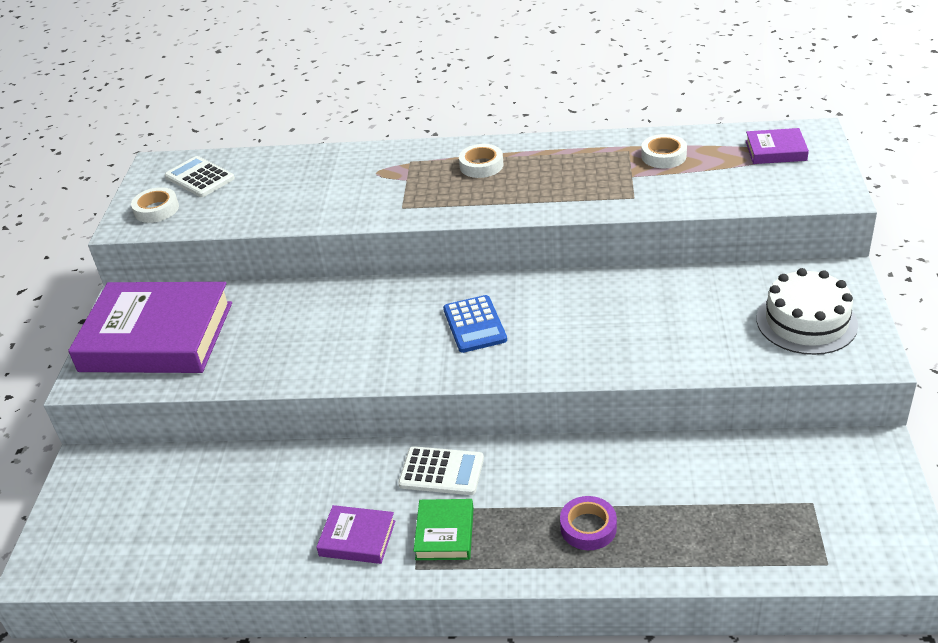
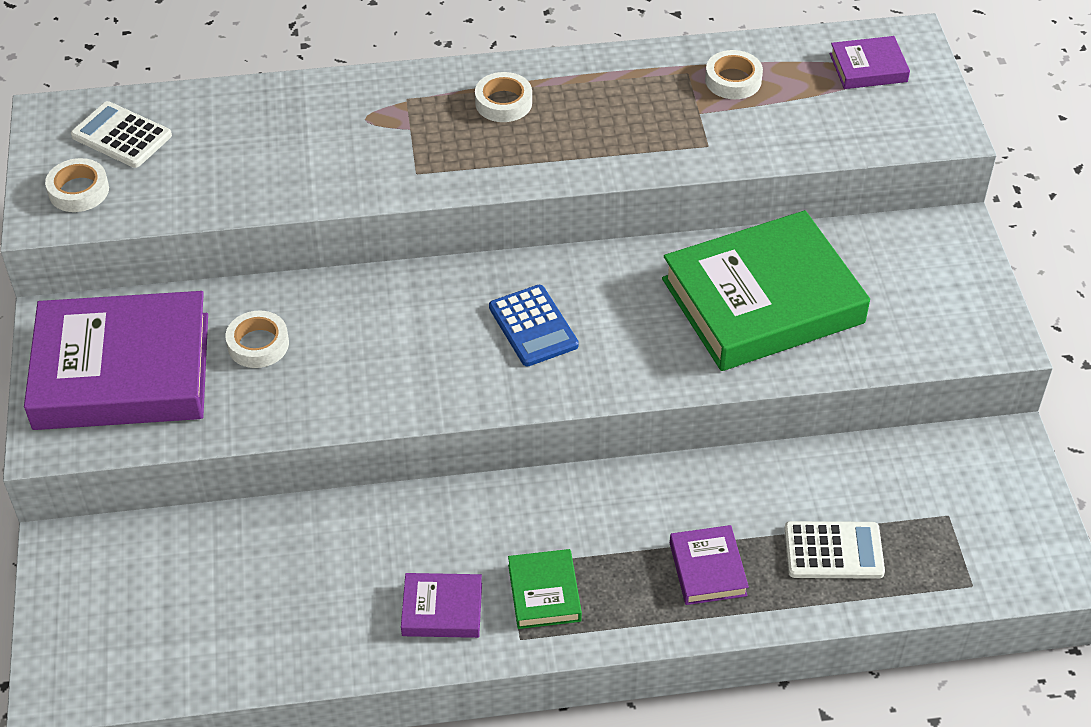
camera: 15 degrees left, 10 degrees up
white calculator [398,446,484,495] -> white calculator moved to [784,521,885,579]
purple tape [560,496,617,550] -> purple book [670,525,749,605]
white cake [757,268,858,355] -> none
none -> white tape [225,310,289,368]
none -> green book [662,210,870,371]

